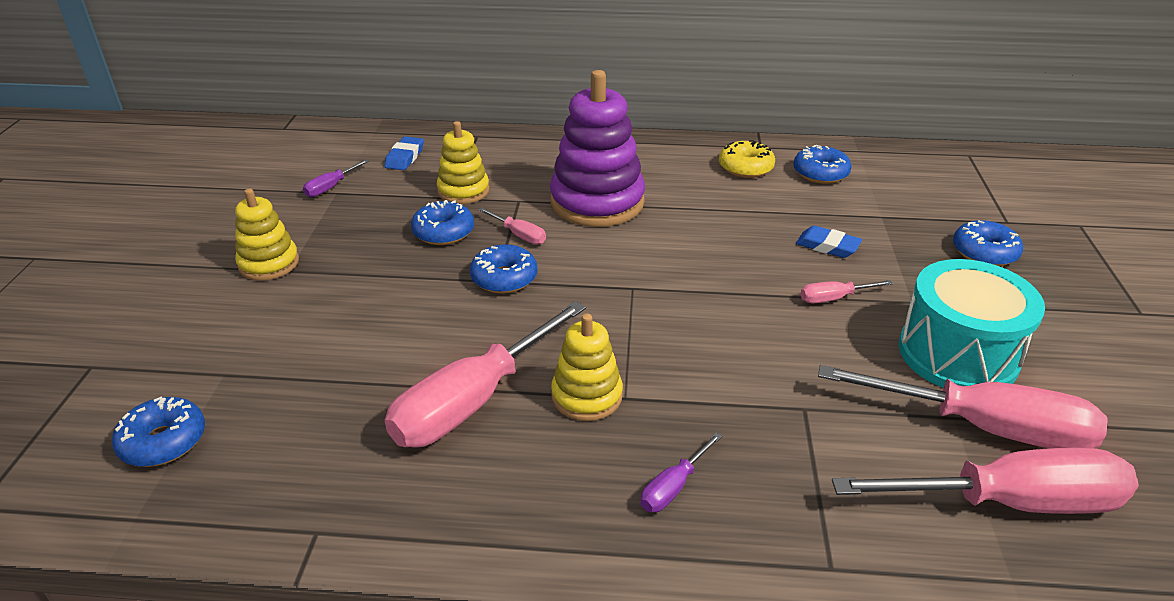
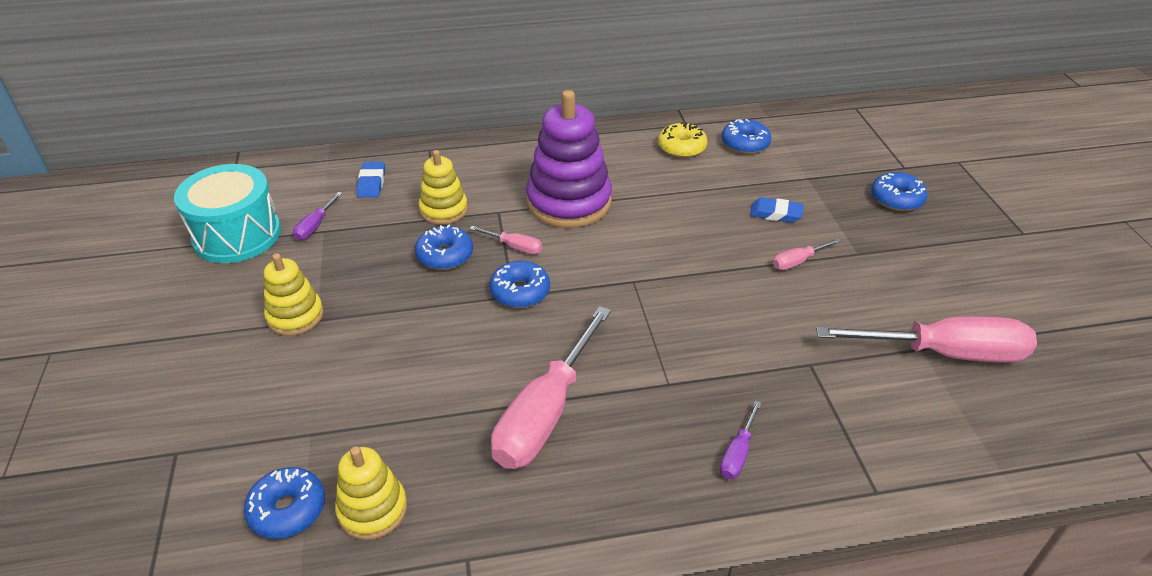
camera: 15 degrees left, 5 degrees up
yellow stacking toy [551,313,623,421] -> yellow stacking toy moved to [335,446,407,540]
pink screwdriver [832,447,1139,514] -> none
turquoise drum [899,259,1045,388] -> turquoise drum moved to [174,164,281,263]

